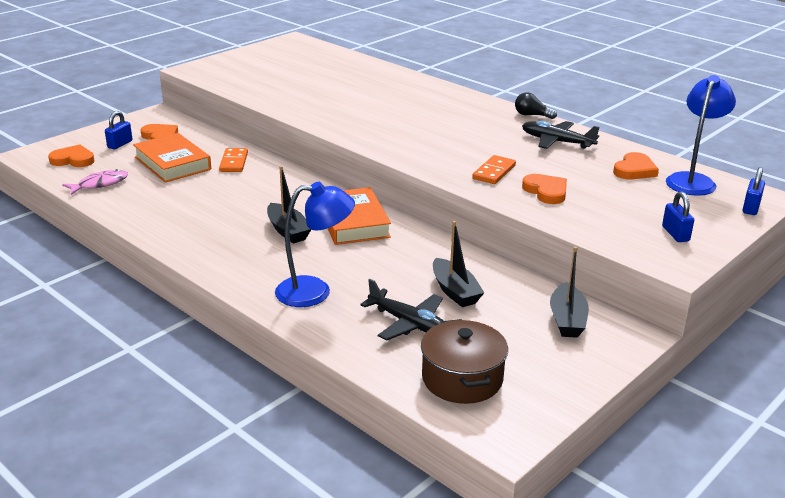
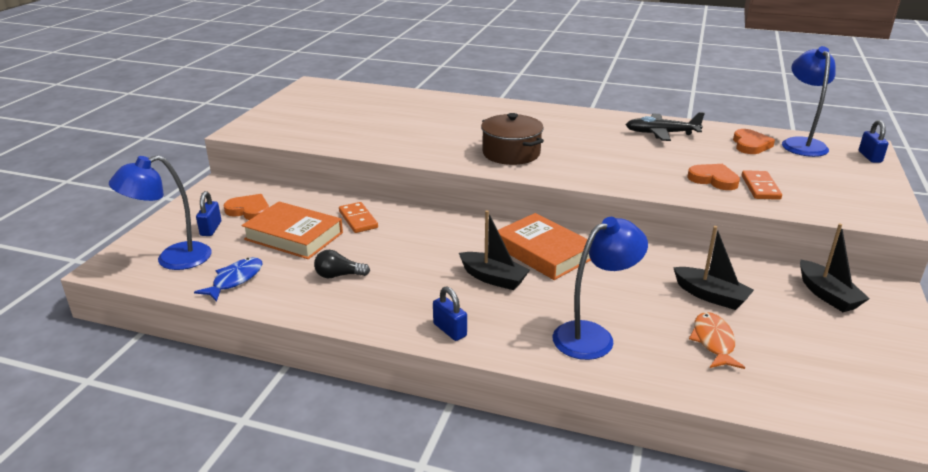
camera: 25 degrees left, 0 degrees up
orange heart [48,144,95,167] -> blue lamp [109,155,212,270]
pink fish [62,169,128,195] -> blue fish [194,257,262,302]
black plane [360,279,444,340] -> orange fish [689,312,745,369]
brown pot [421,319,508,404] -> brown pot moved to [481,113,544,165]
orange domino [472,155,516,184] -> orange domino moved to [742,170,782,200]
black light bulb [515,92,557,119] -> black light bulb moved to [314,250,370,278]
blue padlock [662,192,694,242] -> blue padlock moved to [433,287,467,341]

